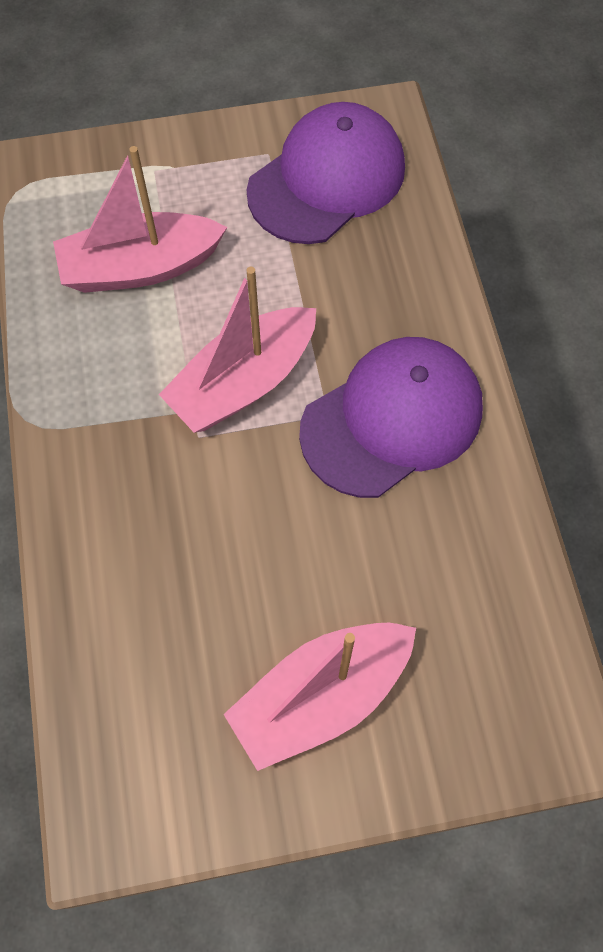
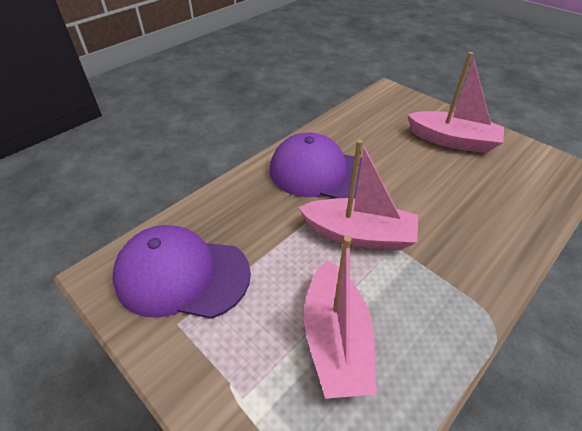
camera: 125 degrees left, 20 degrees down
pink boat [53,146,227,293] -> pink boat turned 45 degrees clockwise [304,236,377,399]

